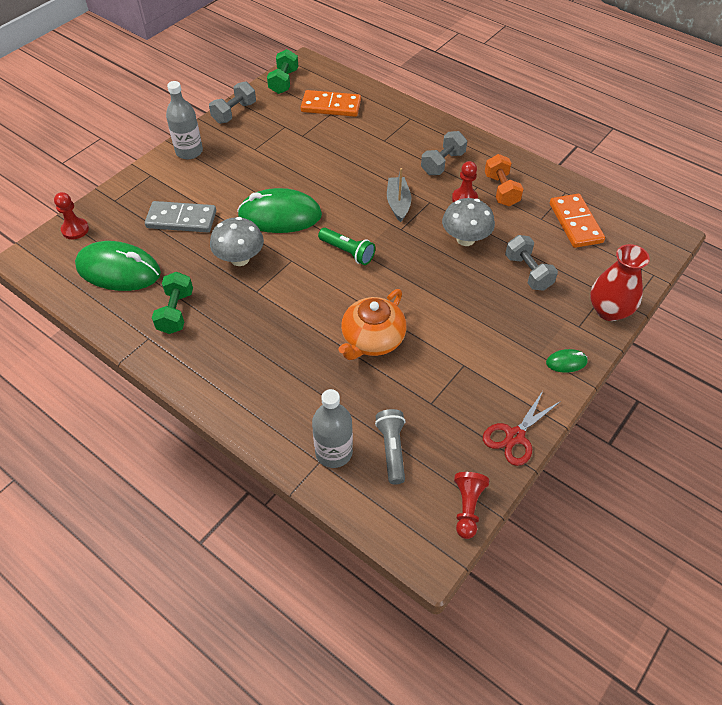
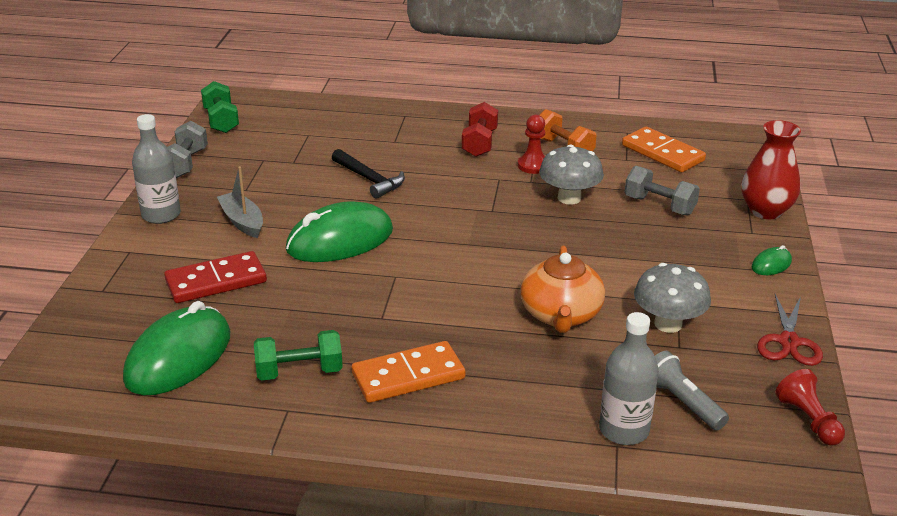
camera: 30 degrees left, 20 degrees down
red pawn [54,192,89,239] -> none
green mouse [75,241,161,291] -> green mouse turned 45 degrees counterclockwise [123,301,230,395]
grey domino [145,201,216,232] -> red domino [164,251,267,303]
green dumbbell [152,272,193,334] -> green dumbbell turned 75 degrees counterclockwise [254,330,343,381]
grey mushroom [210,217,264,266] -> grey mushroom moved to [634,263,711,333]
orange domino [301,90,361,117] -> orange domino moved to [352,341,466,403]
green flashlight [318,228,375,265] -> none
grey boat [387,168,411,222] -> grey boat moved to [217,166,263,238]
grey dumbbell [421,131,467,175] -> red dumbbell [462,102,498,157]
none -> black hammer [332,149,405,199]

